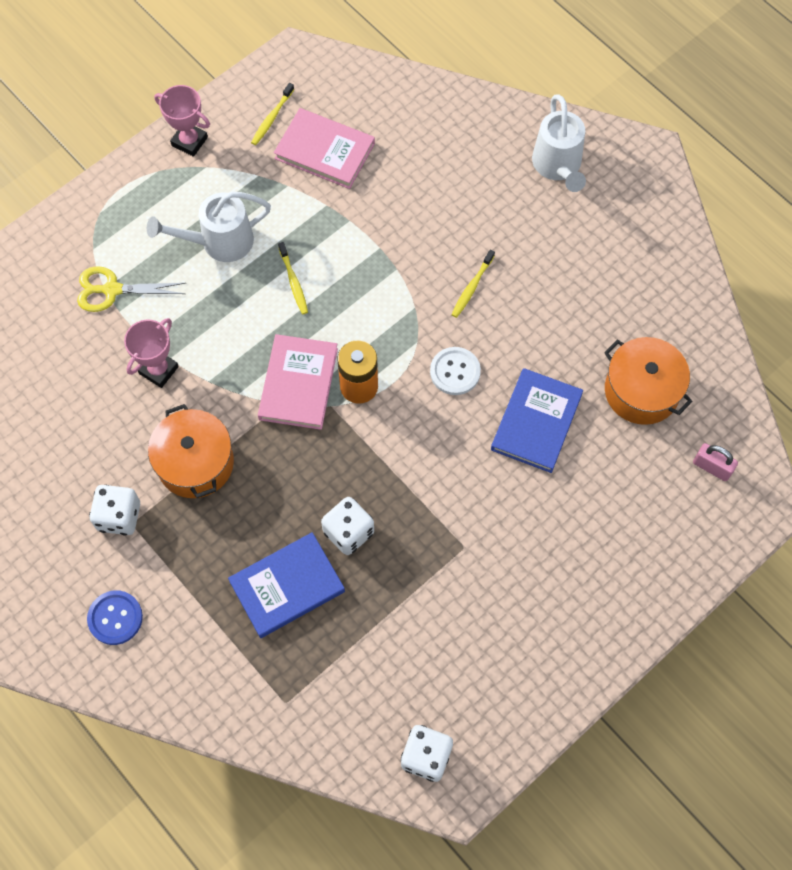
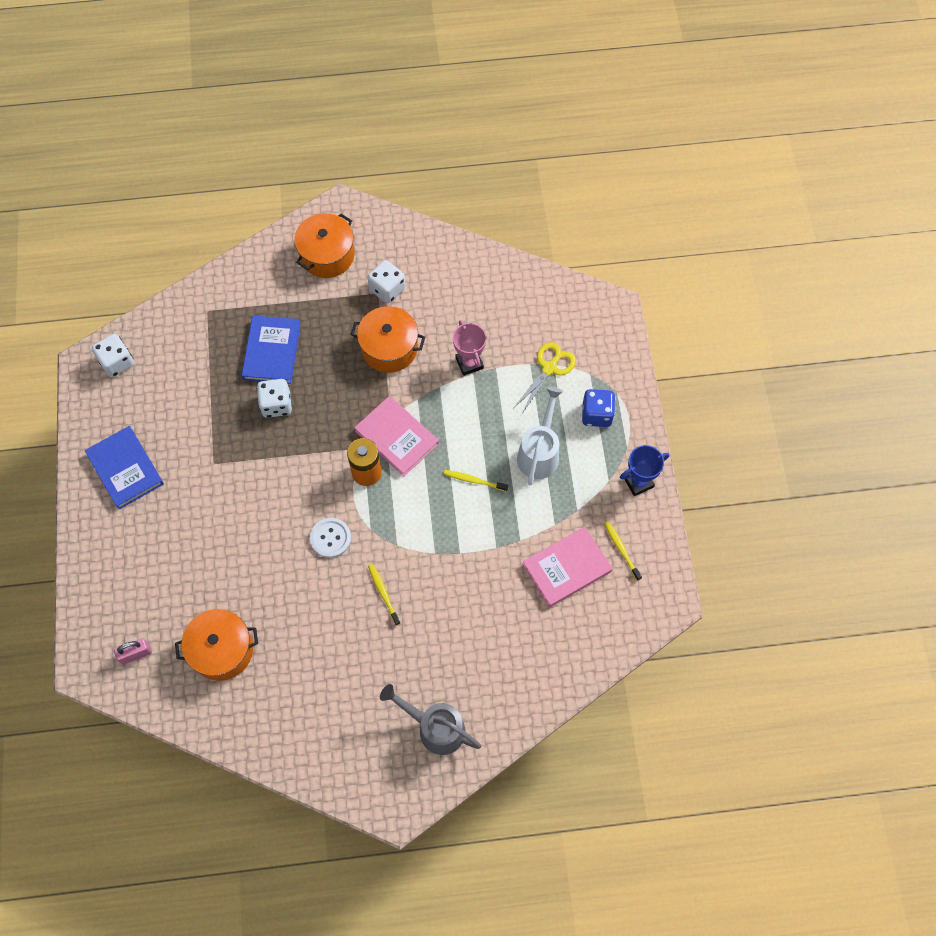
camera: 125 degrees right, 0 degrees up
blue button [87,590,143,645] -> orange pot [294,213,355,278]
pink trophy [154,85,210,157] -> blue trophy [620,445,669,496]
blue book [491,368,583,473] -> blue book moved to [85,426,164,510]
white watering can [532,95,586,192] -> grey watering can [380,684,481,755]
none -> blue dice [582,389,615,427]

